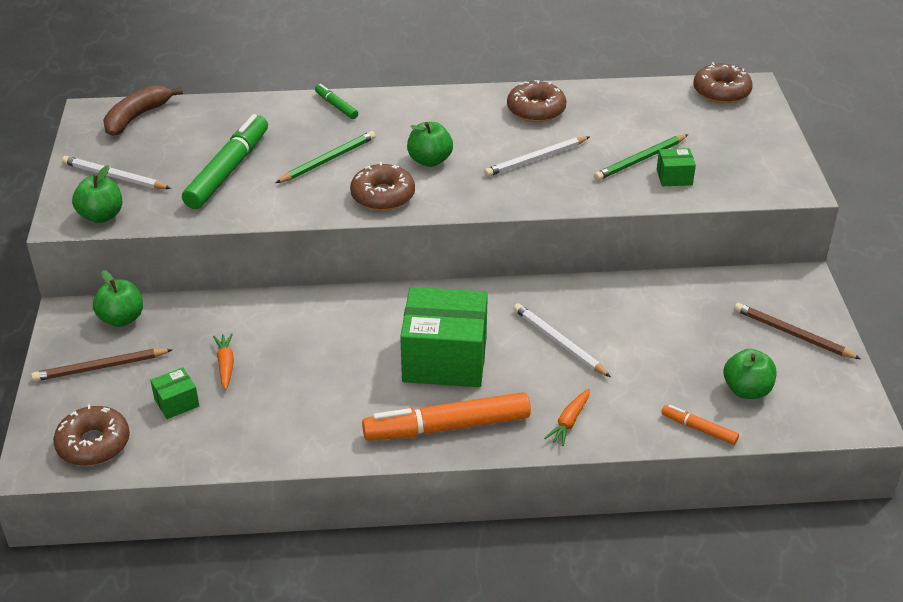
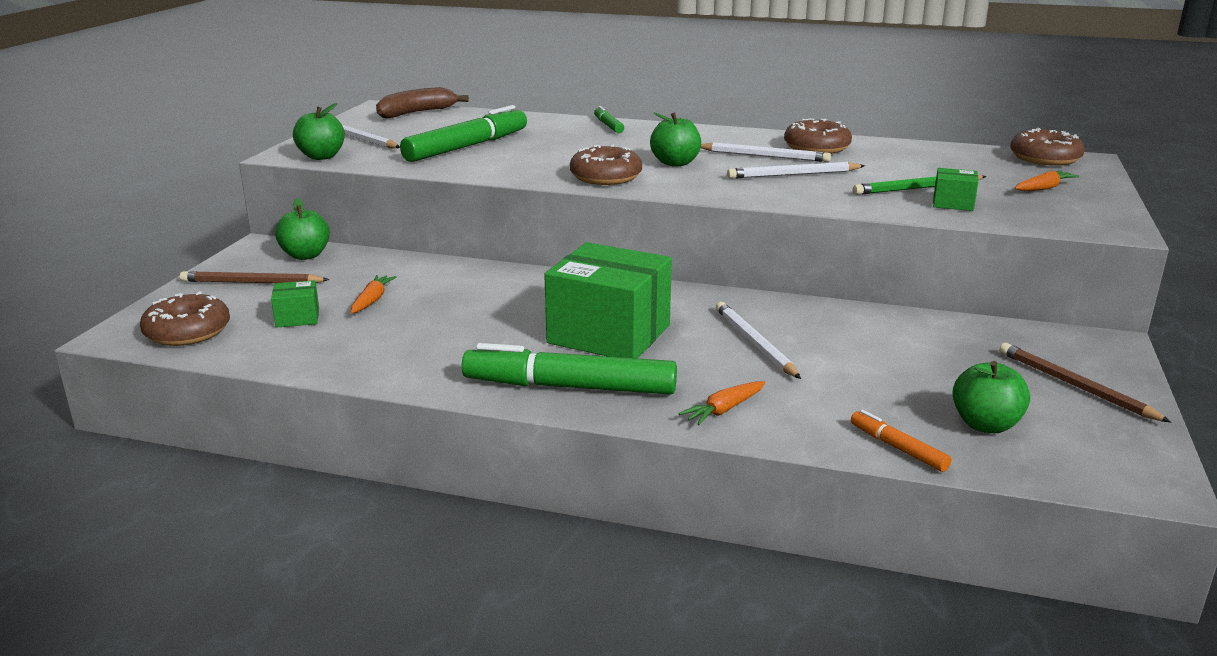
camera: 20 degrees right, 15 degrees down
green pencil [276,131,376,183] -> none
orange marker [362,392,531,441] -> green marker [462,343,677,395]
none -> white pencil [701,142,831,162]
none -> orange carrot [1014,170,1080,191]

